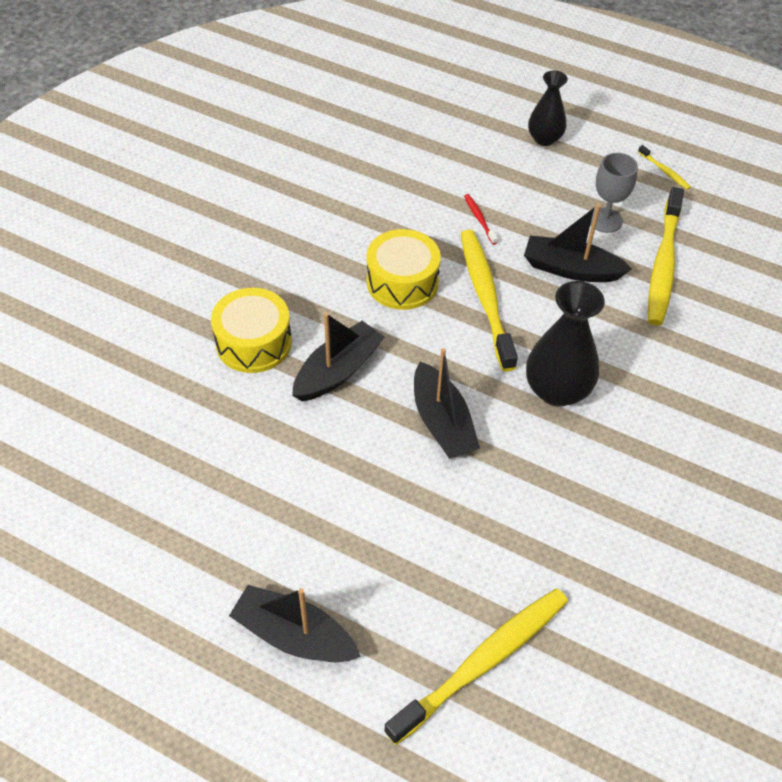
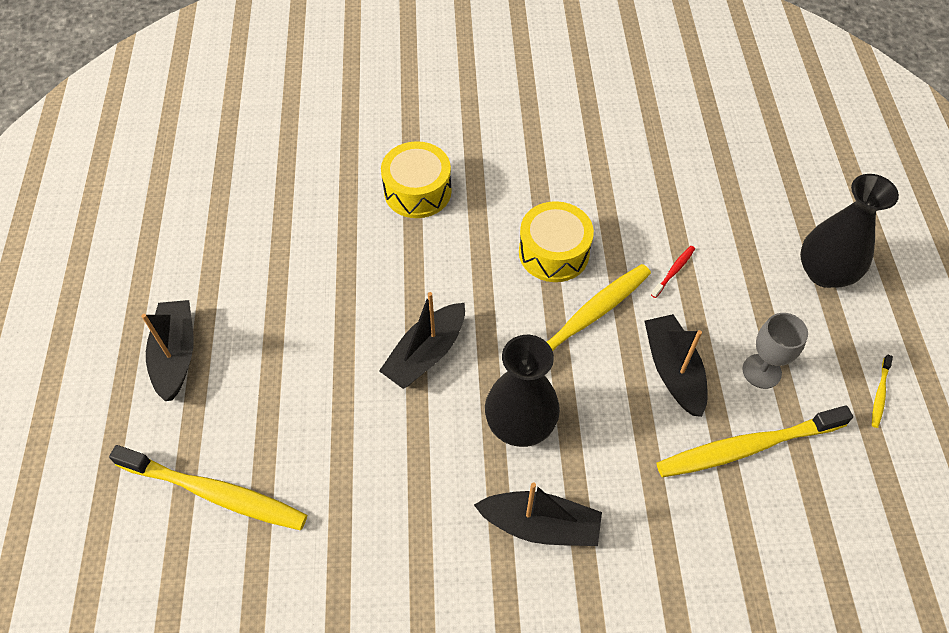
camera: 60 degrees right, 5 degrees up
black boat [292,313,385,401] -> black boat moved to [474,483,602,546]
black vase [528,71,568,146] -> black vase [800,174,899,288], size x1.55

